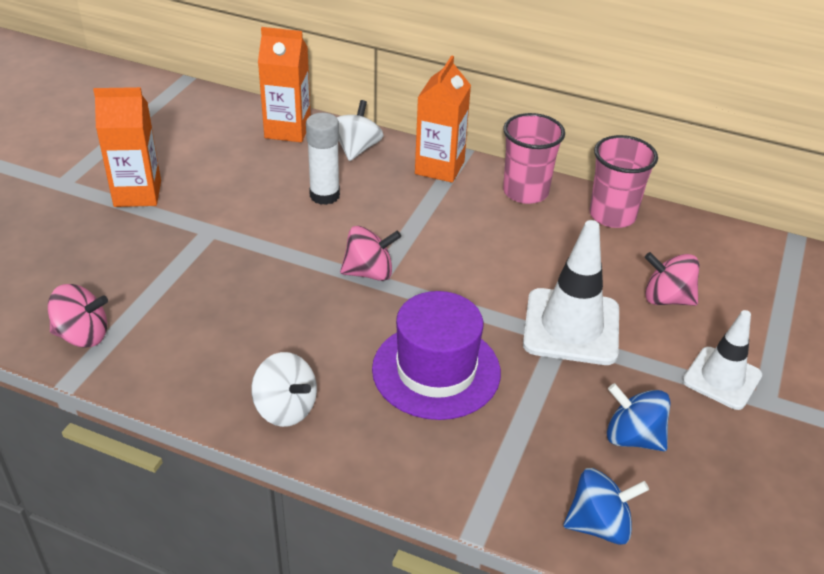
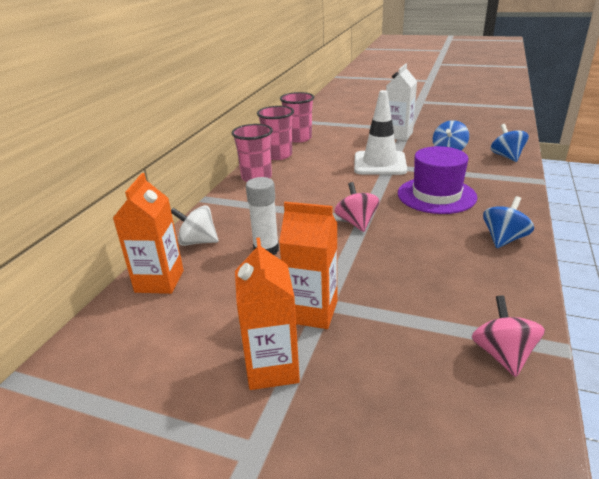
camera: 90 degrees left, 10 degrees down
white spinning top [251,352,317,427] -> blue spinning top [483,196,534,248]
orange carton [415,55,471,183] -> orange carton moved to [279,202,337,329]
pink spinning top [645,252,699,306] -> none
white traffic cone [683,310,762,410] -> white carton [386,64,417,140]
none -> pink cup [280,92,314,143]

